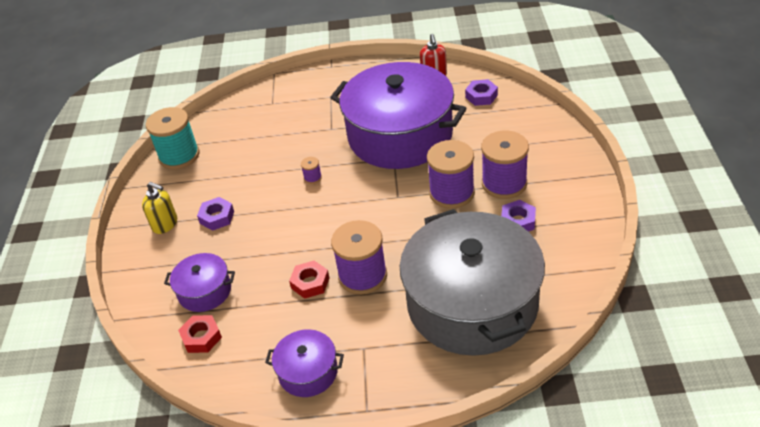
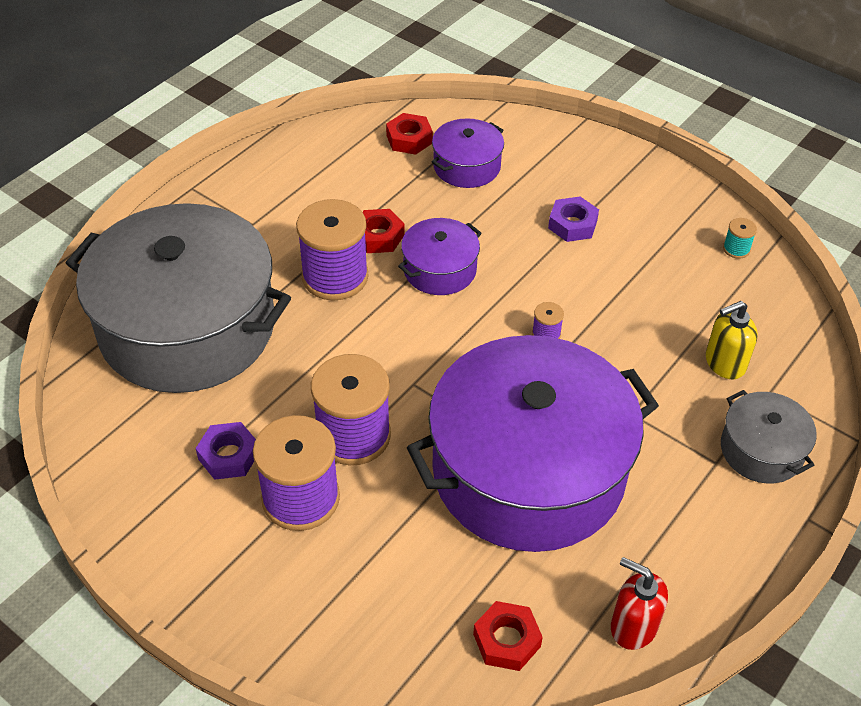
camera: 125 degrees right, 5 degrees up
yellow soap dispenser [142,182,177,234] -> yellow soap dispenser moved to [706,301,758,379]
turquoise spool [146,107,199,169] -> turquoise spool [723,218,757,259], size x0.42
purple pot [265,329,344,397] -> purple pot moved to [398,218,482,295]
purple nut [465,79,498,106] -> red nut [473,601,543,671]
none -> grey pot [721,390,817,484]

